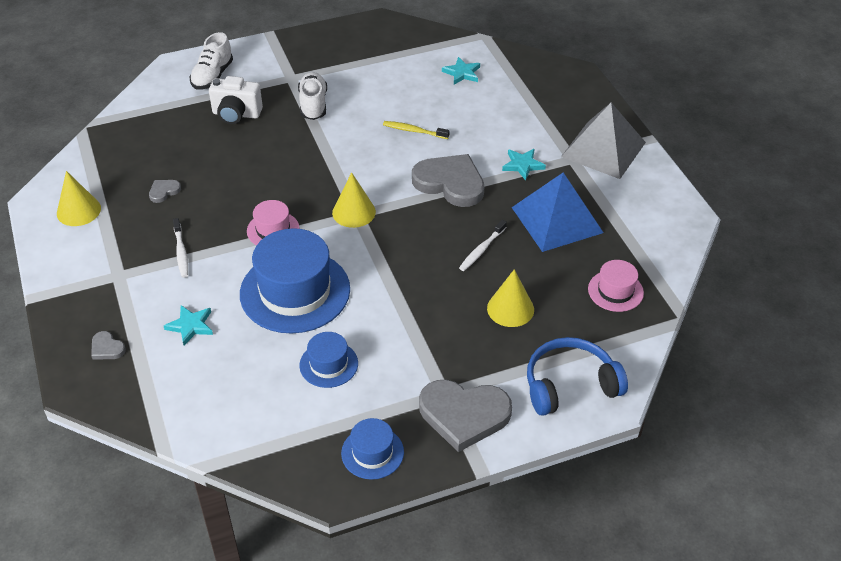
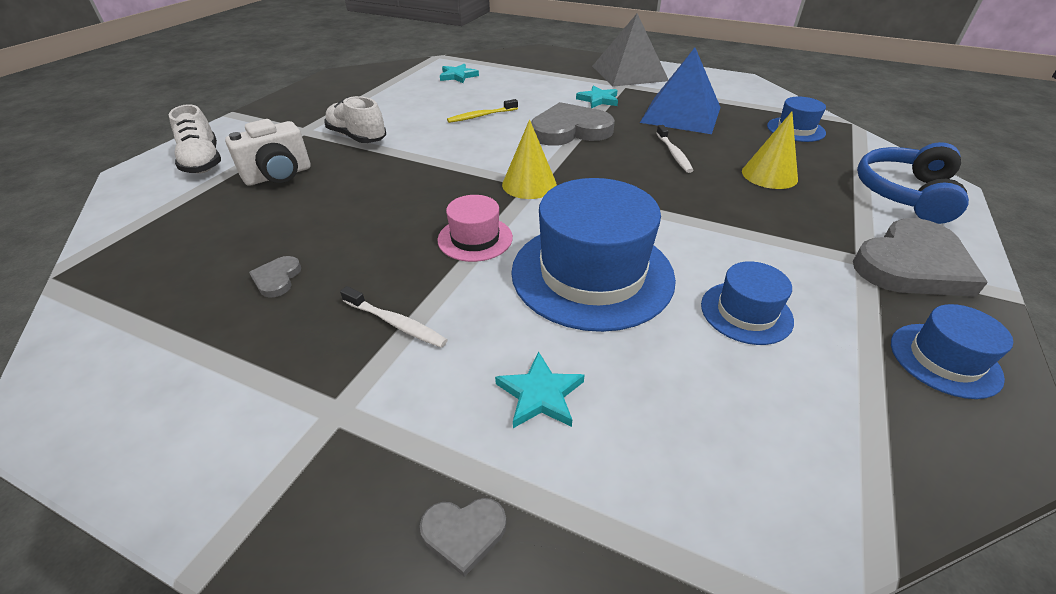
camera: 45 degrees left, 5 degrees down
yellow cone [57,171,101,226] -> none
pink hat [588,260,644,312] -> blue hat [767,97,826,142]

